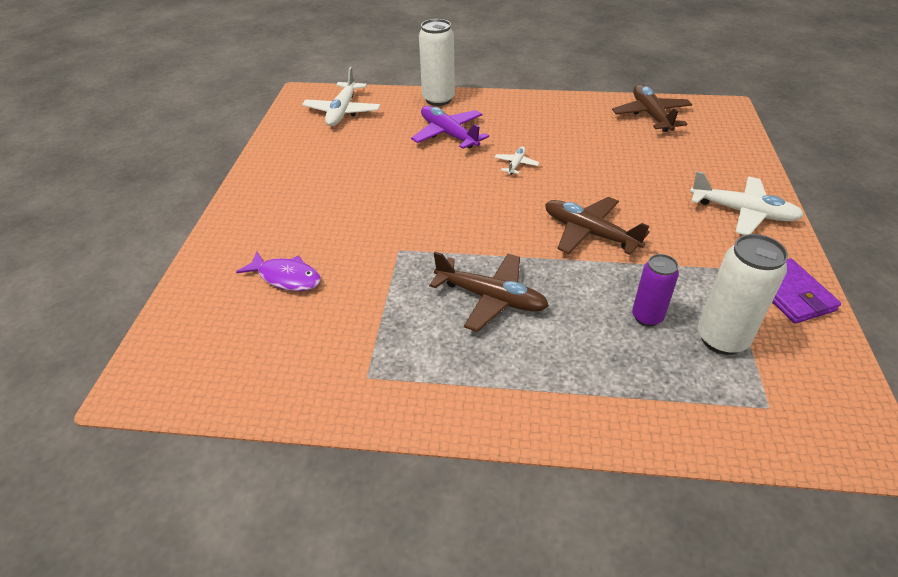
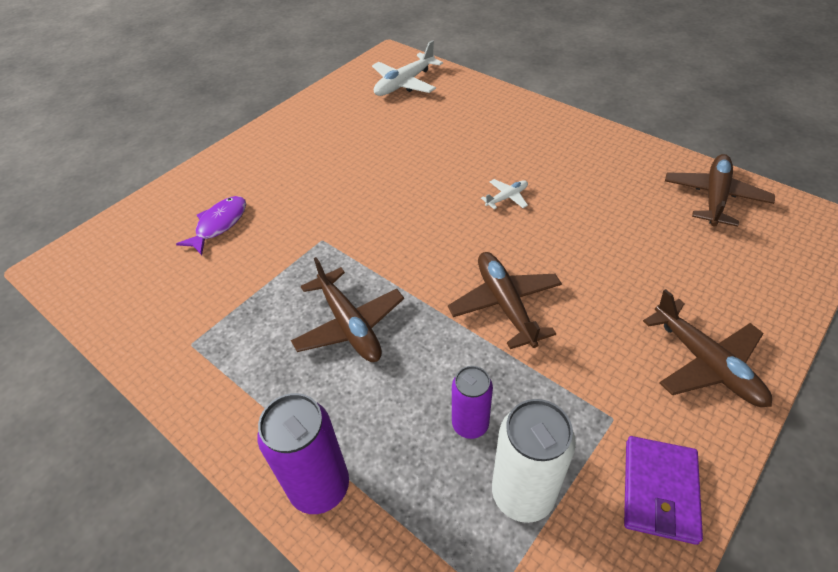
camera: 35 degrees right, 5 degrees up
purple fish [236,252,321,291] -> purple fish turned 120 degrees counterclockwise [176,196,246,255]
purple plane [411,106,489,149] -> none
white can [419,19,455,106] -> none
white plane [690,171,804,235] -> brown plane [643,289,772,407]
none -> purple can [258,393,349,514]

